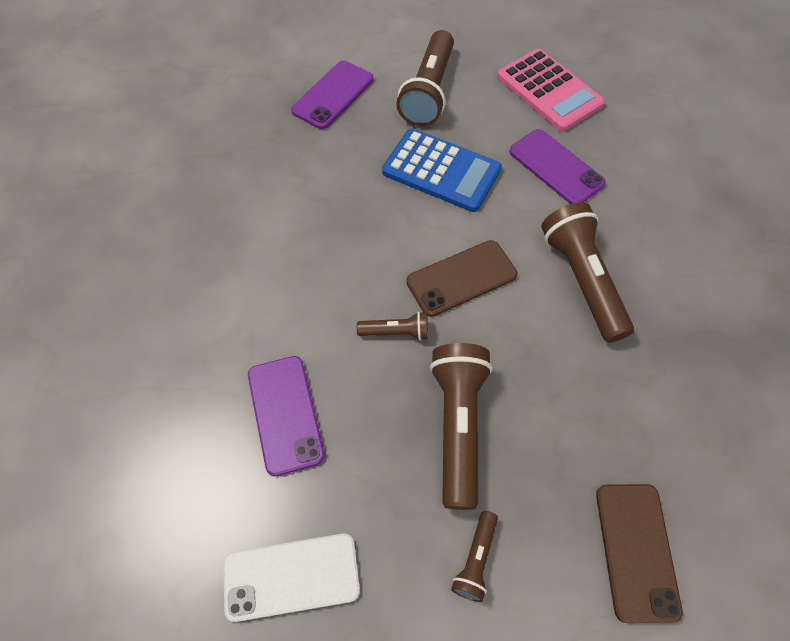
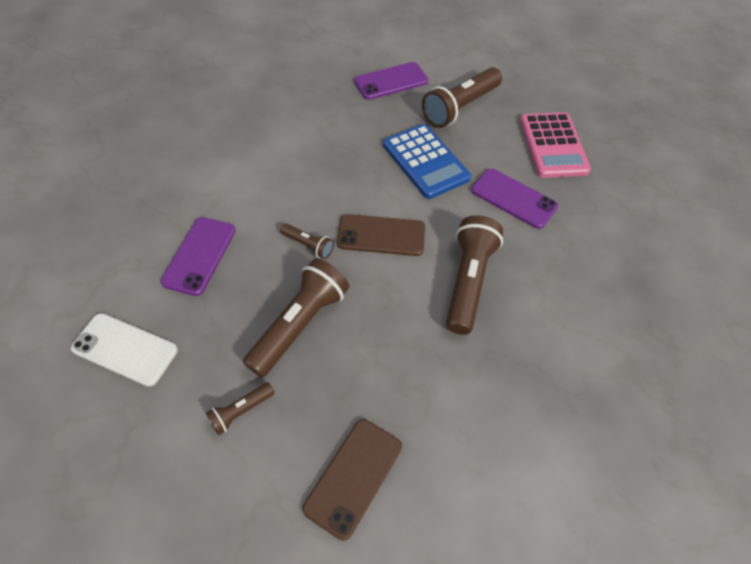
camera: 30 degrees right, 5 degrees down
purple phone [509,129,606,204] -> purple phone turned 45 degrees counterclockwise [471,168,558,229]

